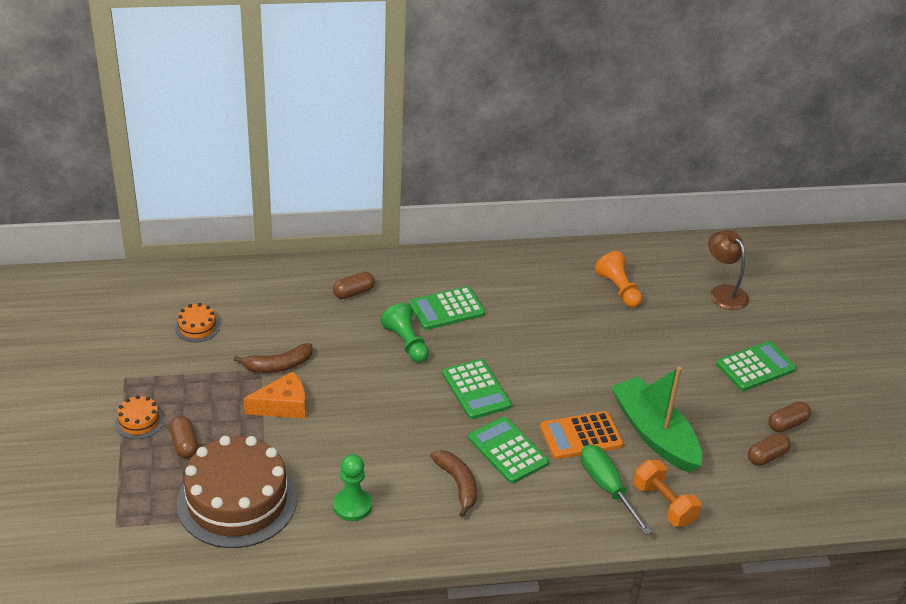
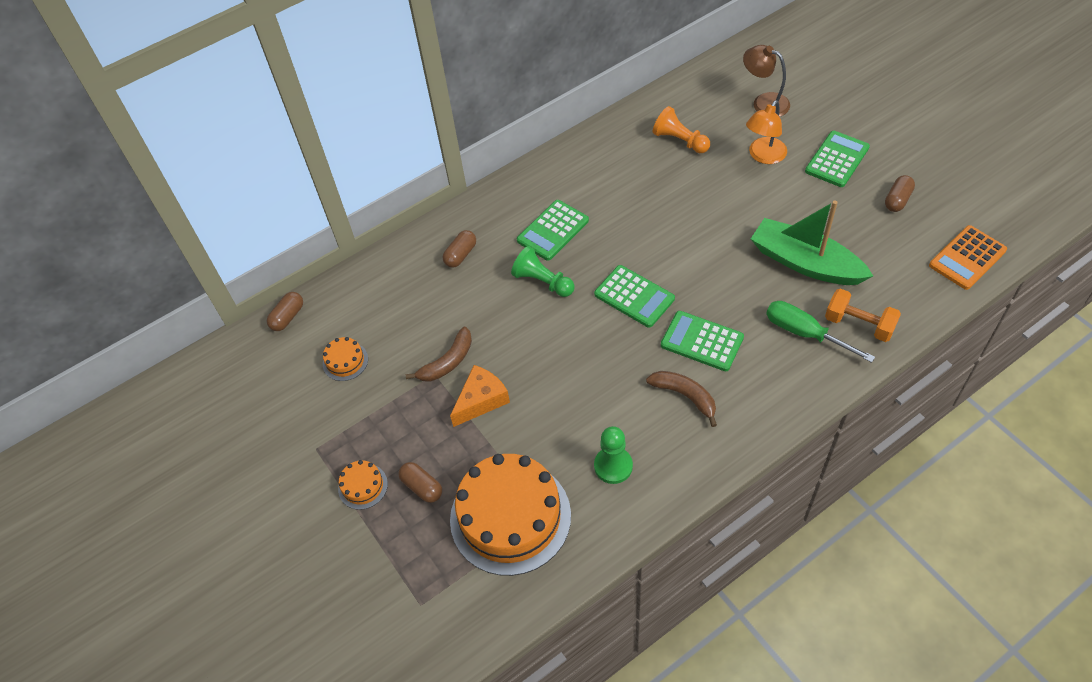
camera: 20 degrees left, 15 degrees up
brown cake [176,436,297,548] -> orange cake [450,454,571,576]
orange calculator [540,411,623,459] -> orange calculator moved to [929,225,1007,290]
brown capsule [748,433,791,466] -> brown capsule moved to [267,292,303,331]
none -> orange lamp [746,100,787,164]

